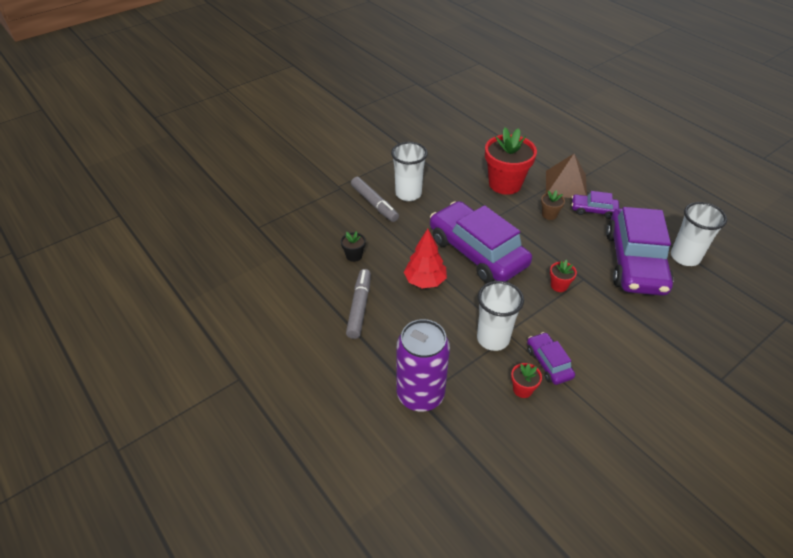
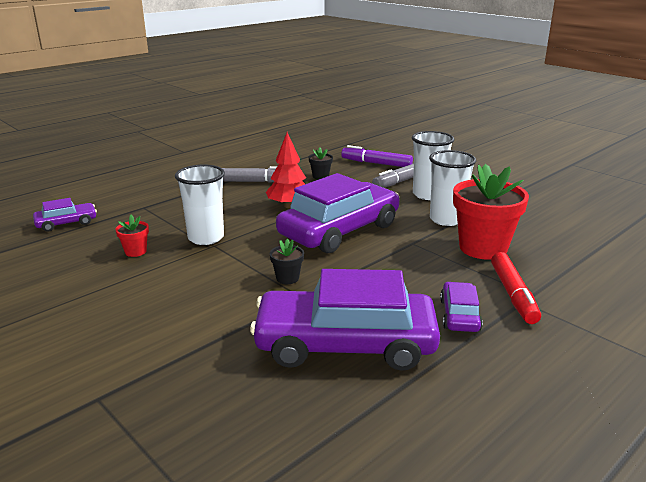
camera: 85 degrees right, 20 degrees down
purple can [397,319,450,412] -> none
purple car [527,332,575,385] -> purple car moved to [33,198,97,232]
brown flower pot [541,190,565,220] -> none
brown pyramid [546,154,587,198] -> red marker [491,252,541,324]
red flower pot [550,260,577,292] -> black flower pot [270,239,304,284]
white cup [671,202,727,266] -> white cup moved to [429,150,476,226]
none -> purple marker [341,145,413,167]

